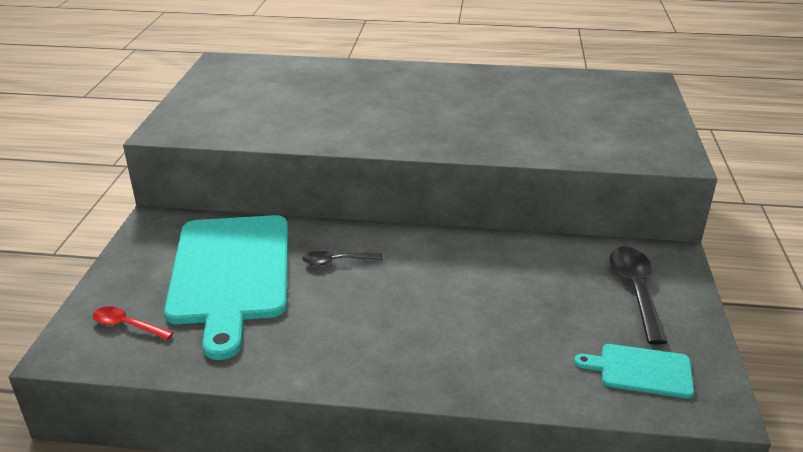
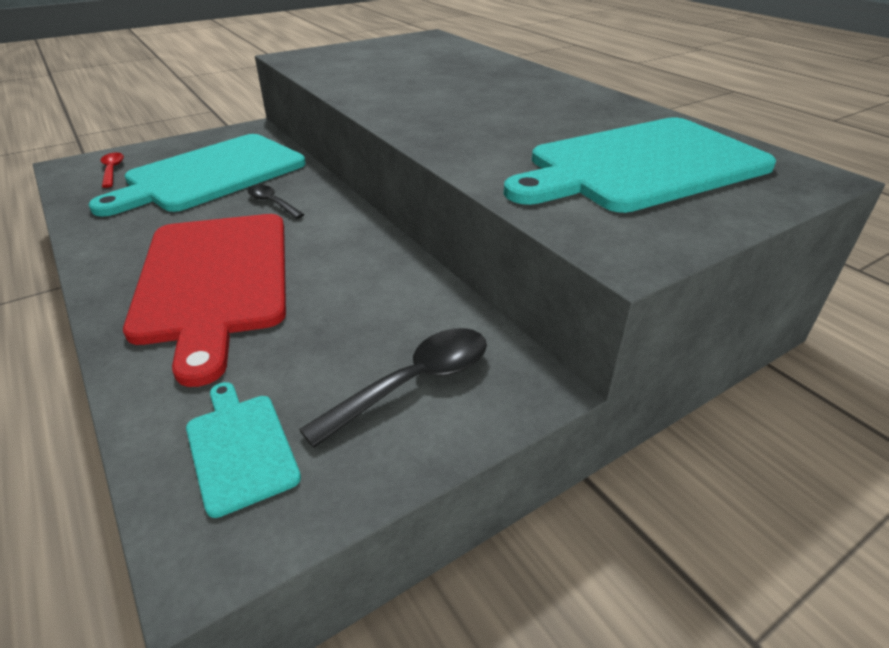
camera: 50 degrees right, 5 degrees up
none -> red cutting board [123,214,286,387]
none -> turquoise cutting board [504,117,776,213]

